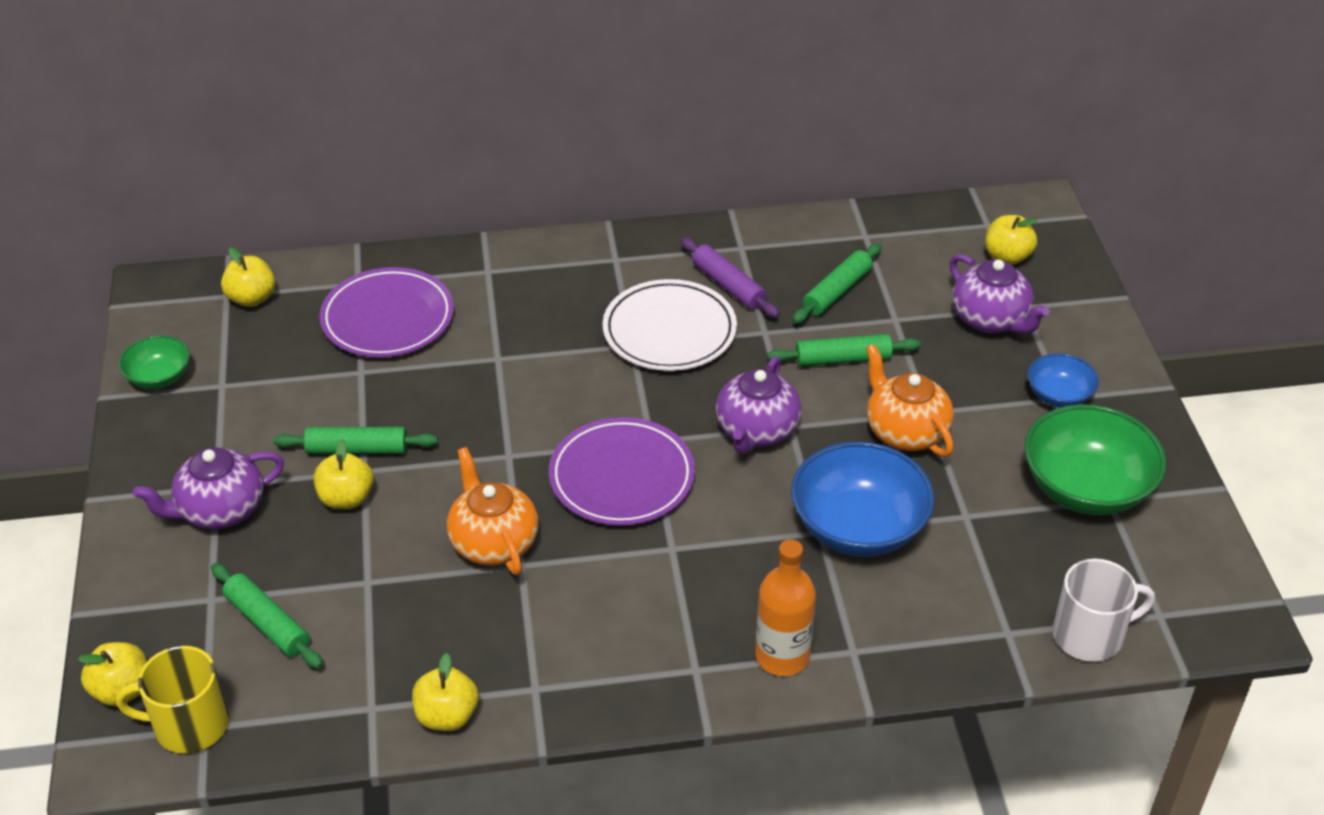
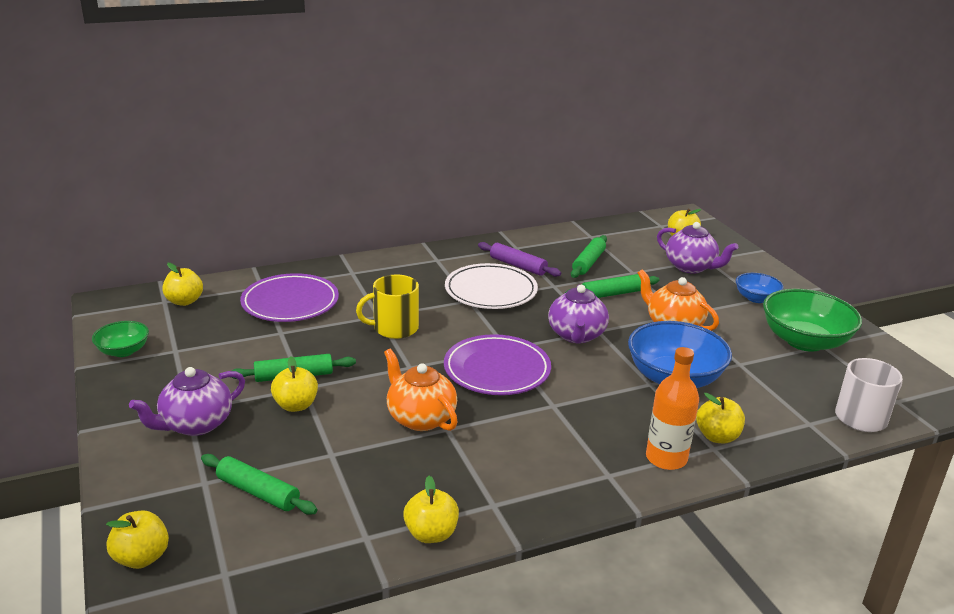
camera: 15 degrees left, 15 degrees down
yellow mug [116,646,229,754] -> yellow mug moved to [356,274,419,339]
none -> yellow apple [696,393,745,443]

